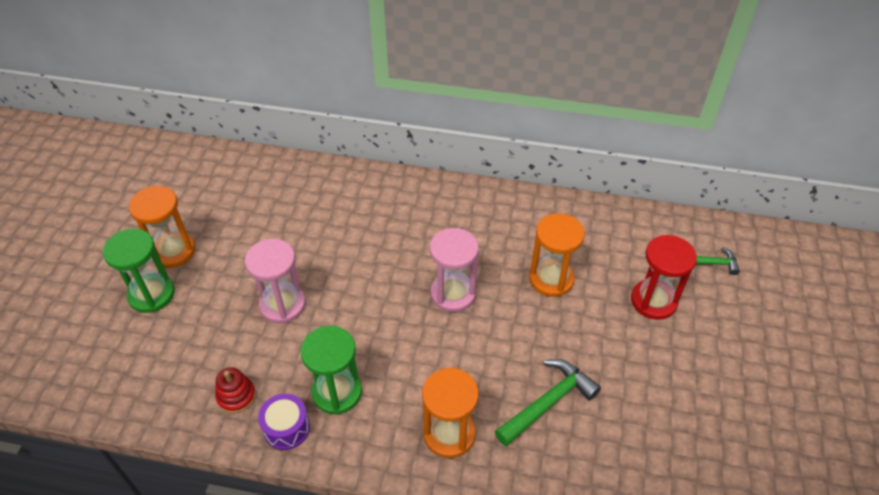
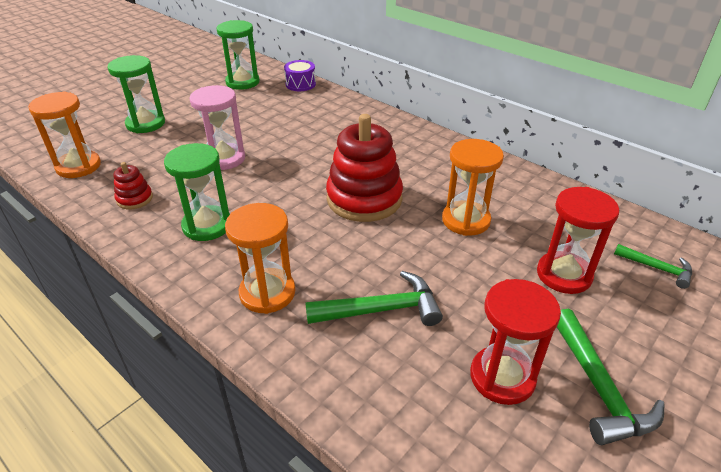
camera: 30 degrees right, 10 degrees down
orange hourglass [129,186,195,268] -> orange hourglass moved to [28,92,101,178]
purple drum [258,394,310,450] -> purple drum moved to [284,60,316,91]
pink hourglass [430,228,479,312] -> red stacking toy [326,114,403,222]
none -> green hourglass [216,20,260,90]
none -> red hourglass [470,279,561,405]
none -> green hammer [557,309,665,445]

